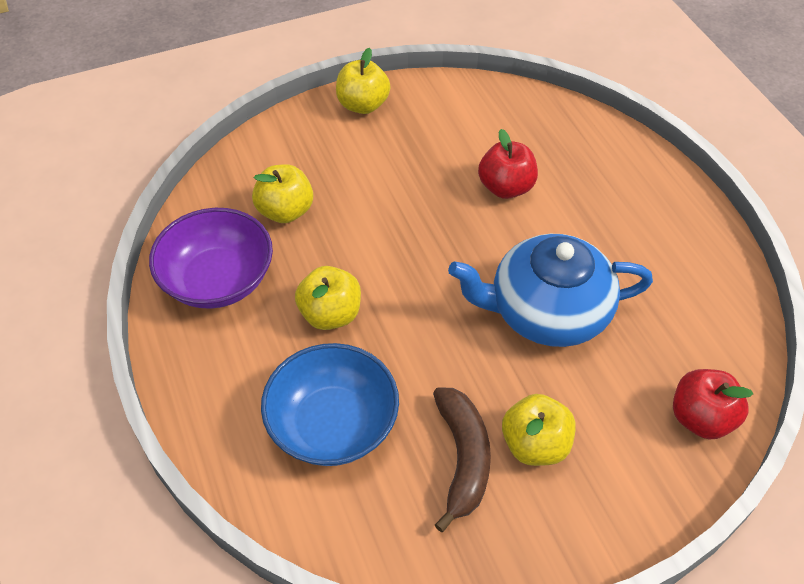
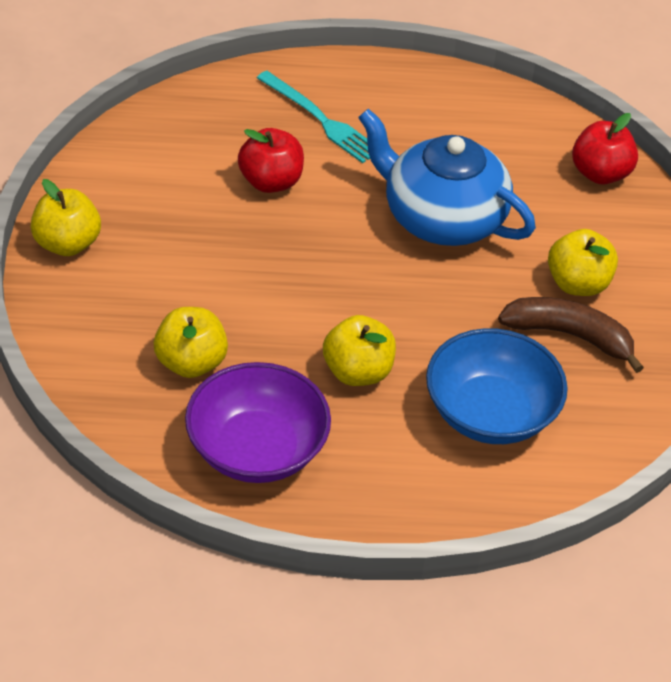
camera: 70 degrees left, 5 degrees down
blue teapot [448,234,653,347] -> blue teapot turned 105 degrees clockwise [358,109,536,246]
none -> turquoise fork [257,71,370,163]

